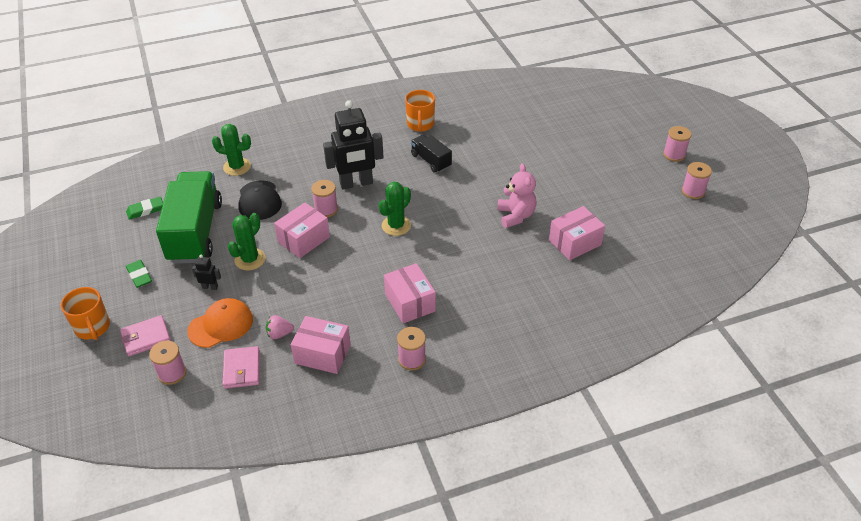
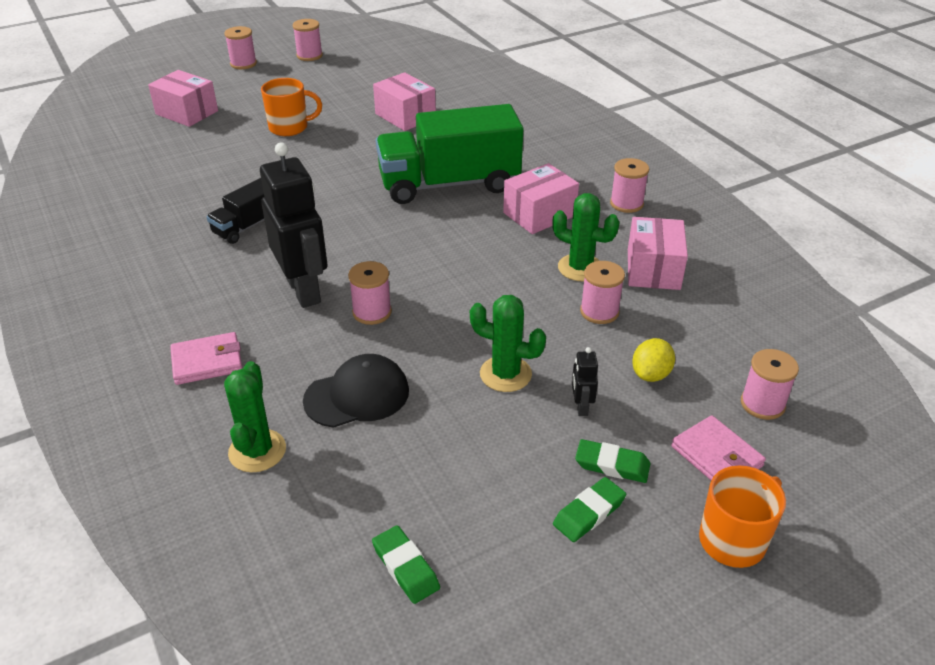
camera: 100 degrees left, 5 degrees down
green truck [156,171,222,264] -> green truck moved to [376,104,524,204]
orange cap [187,298,253,348] -> yellow lemon [632,338,675,382]
pink wallet [223,346,260,389] -> pink wallet moved to [170,332,243,385]
pink strawberry [266,315,294,339] -> none
pink box [274,203,330,258] -> pink box moved to [148,70,218,127]
green cactus [379,182,411,236] -> green cactus moved to [552,193,620,282]
orange mug [405,90,435,132] -> orange mug moved to [261,78,322,136]
pink teddy bear [497,164,537,228] -> none
none -> green eraser [575,439,651,483]
none -> pink spool [580,261,625,324]

